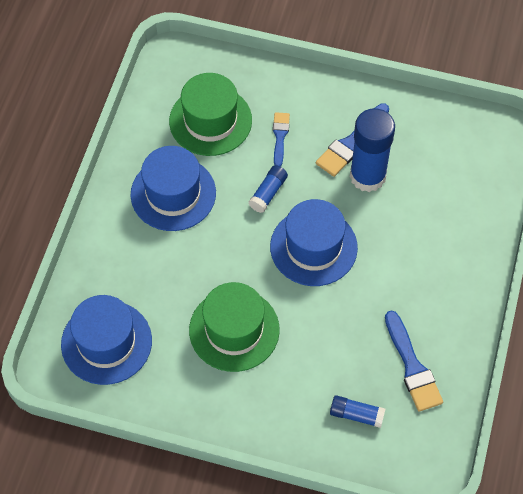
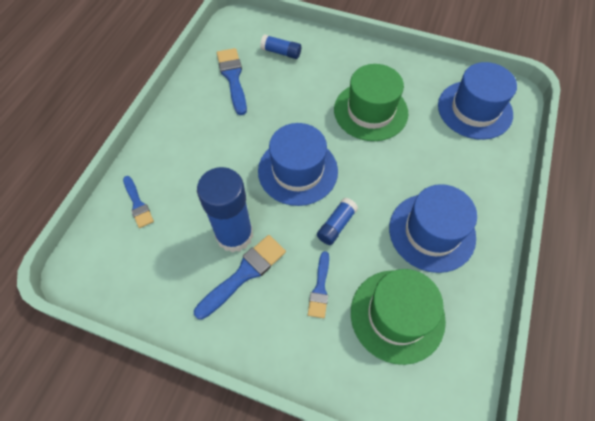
camera: 175 degrees left, 0 degrees up
none -> blue brush [123,176,154,228]

